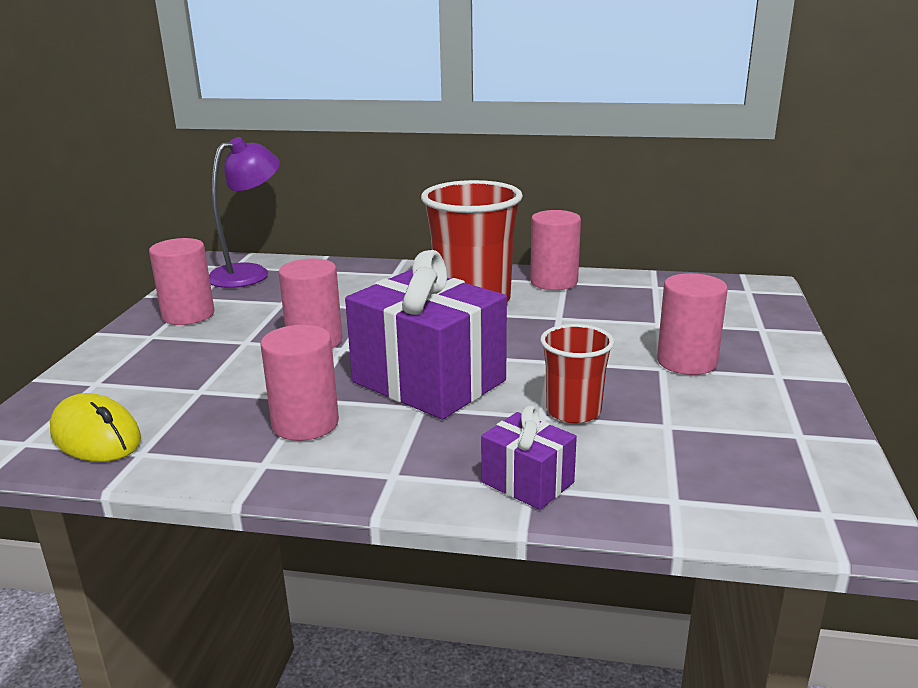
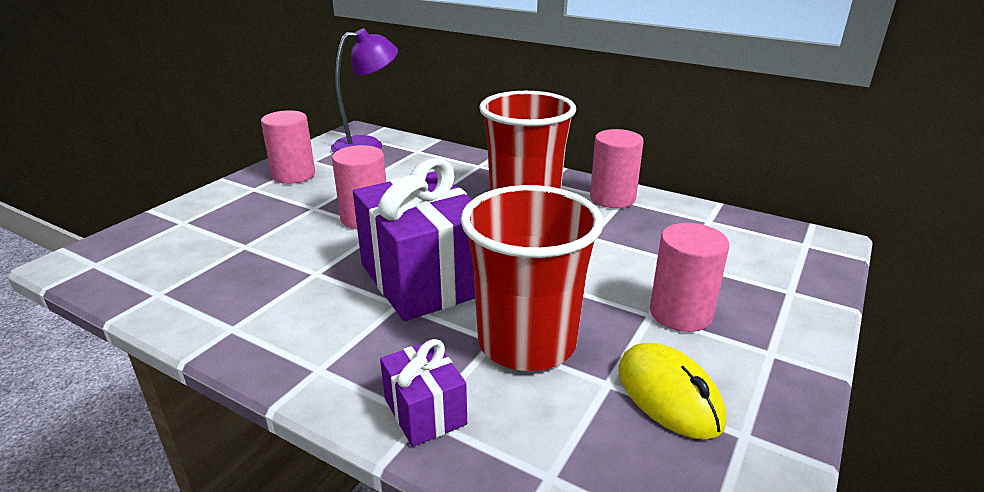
camera: 20 degrees right, 5 degrees up
yellow mouse [50,393,141,462] -> yellow mouse moved to [619,343,726,440]
pink cylinder [260,325,339,441] -> none
red cup [540,324,614,423] -> red cup [461,185,604,371], size x1.79

